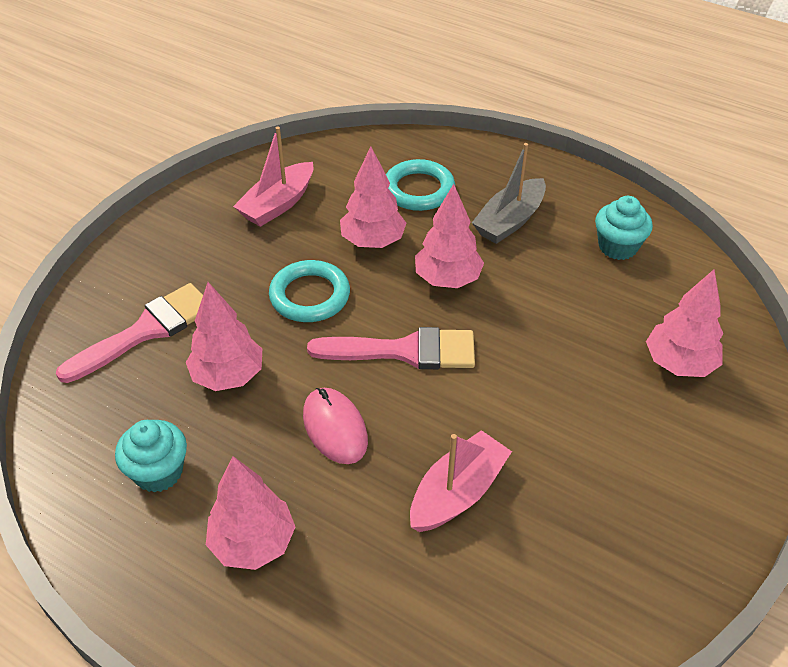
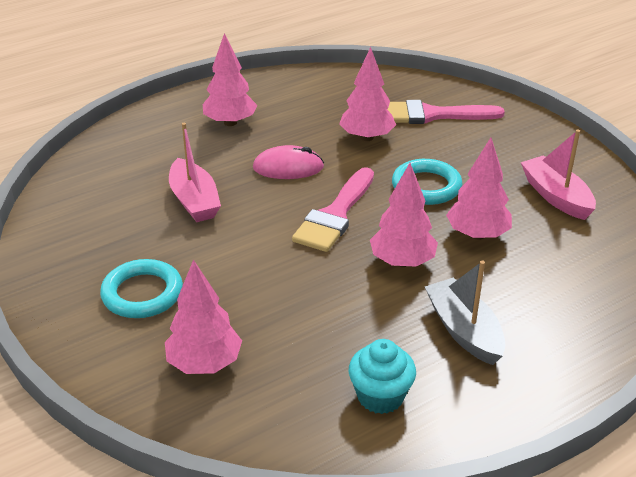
camera: 115 degrees right, 10 degrees down
pink brush [56,283,203,383] -> pink brush turned 105 degrees clockwise [387,100,505,124]
turquoise cupcake [115,420,187,493] -> none
turquoise ring [386,159,455,211] -> turquoise ring moved to [100,259,183,318]

